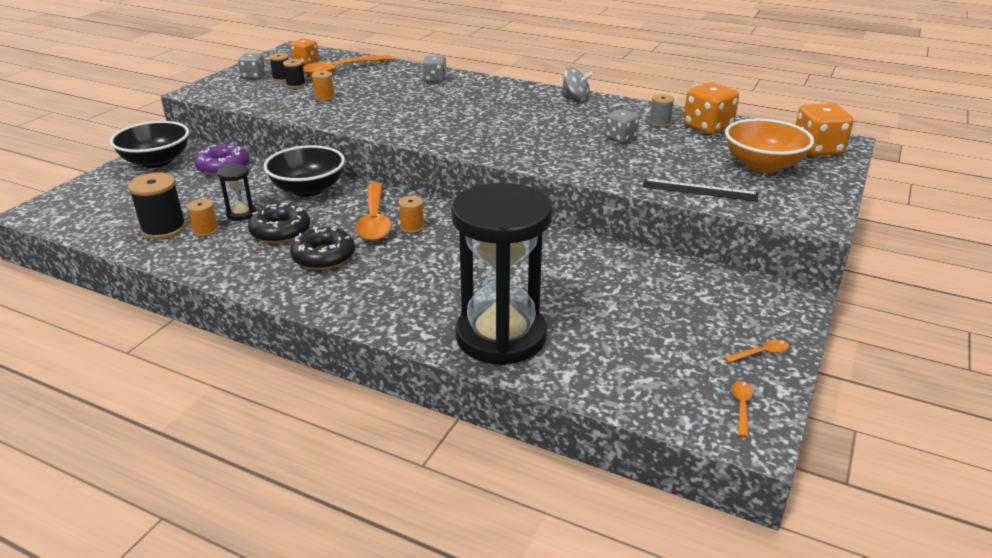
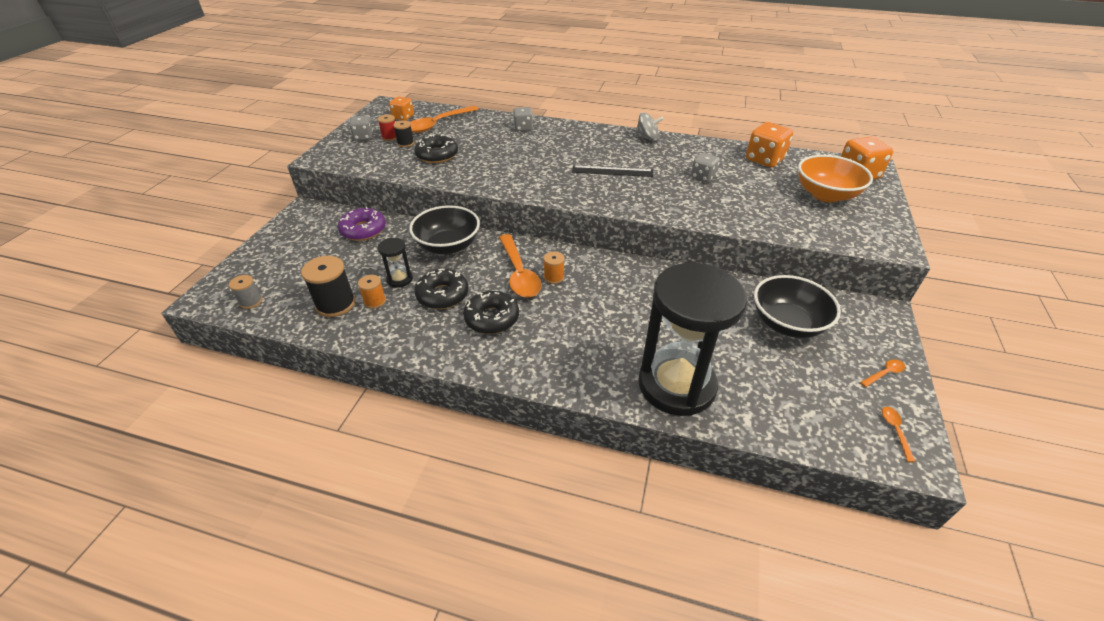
camera: 10 degrees left, 10 degrees up
black bowl [110,121,189,168] -> black bowl moved to [754,275,841,338]
black spool [269,53,289,82] -> red spool [378,115,397,141]
orange spool [312,71,335,101] -> black donut [414,134,458,163]
black ruler [642,178,758,202] -> black ruler moved to [572,165,653,177]
grey spool [649,94,674,127] -> grey spool moved to [229,275,262,309]

